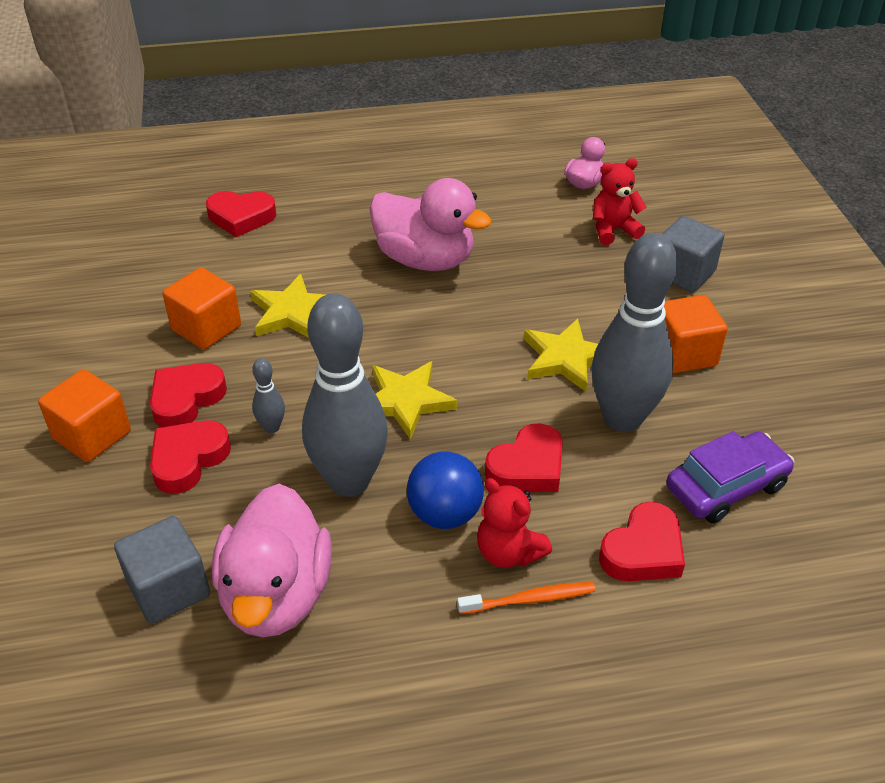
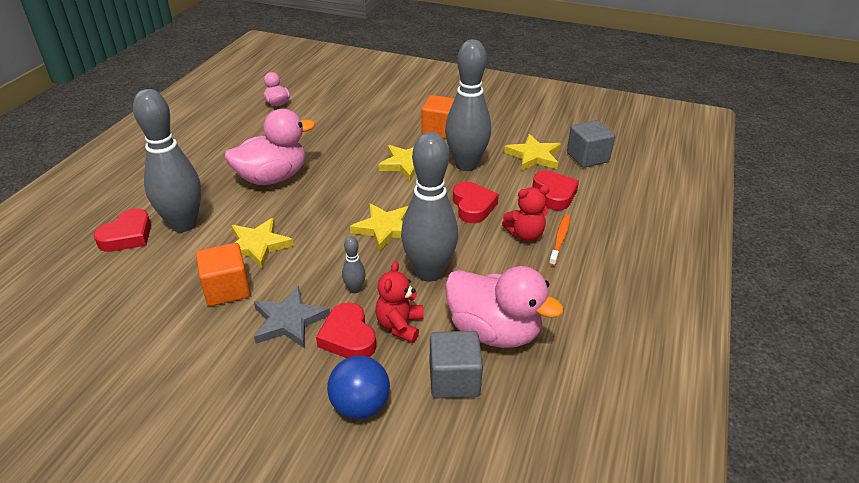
camera: 60 degrees left, 5 degrees down
orange cube [38,369,131,462] -> none
red heart [150,363,227,428] -> grey star [254,286,330,348]
blue ball [407,452,484,529] -> blue ball moved to [327,356,390,419]
red teddy bear [593,158,647,245] -> red teddy bear moved to [375,261,424,343]
grey cube [662,216,724,292] -> grey cube moved to [567,120,615,168]
purple car [666,431,794,523] -> yellow star [504,134,561,171]
none -> grey bowling pin [133,89,201,232]

